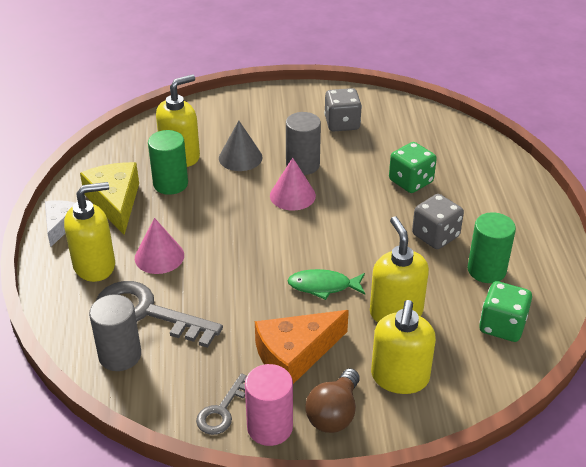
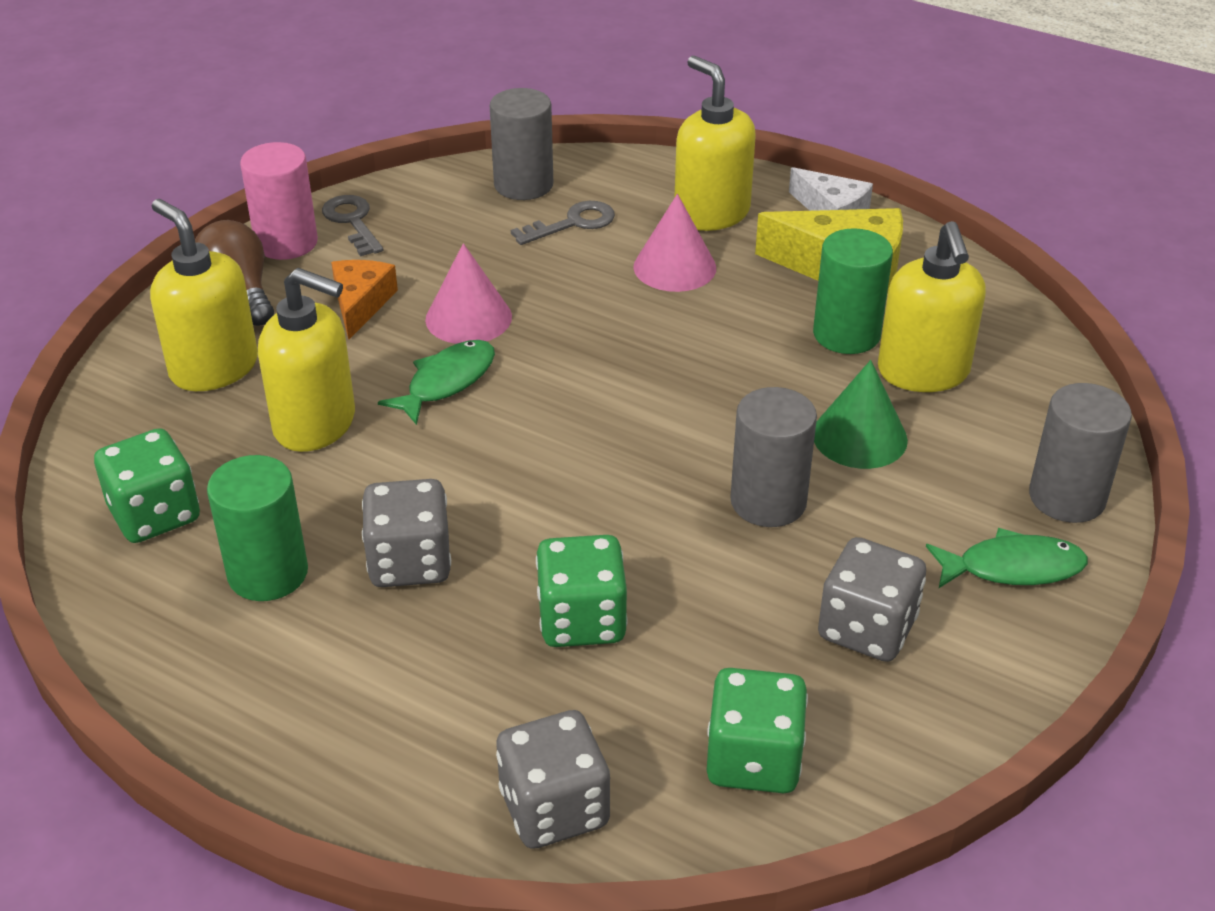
camera: 125 degrees right, 0 degrees up
yellow soap dispenser [64,182,115,282] -> yellow soap dispenser turned 135 degrees clockwise [674,56,755,231]
grey key [96,281,223,348] -> grey key [511,201,615,245], size x0.54
grey cone [219,121,263,171] -> green cone [814,360,908,469]
orange cheese [255,310,349,384] -> orange cheese [331,260,398,339], size x0.62
pink cone [270,158,316,211] -> pink cone moved to [425,243,512,344]
none -> grey dice [496,710,610,849]
none -> green dice [707,668,808,793]
none -> green fish [926,528,1088,588]
none -> grey cylinder [1029,383,1132,523]

